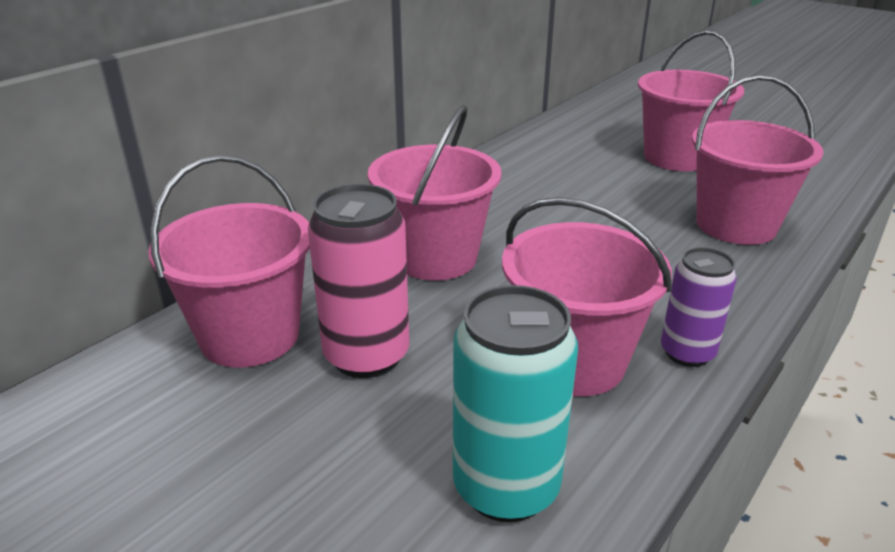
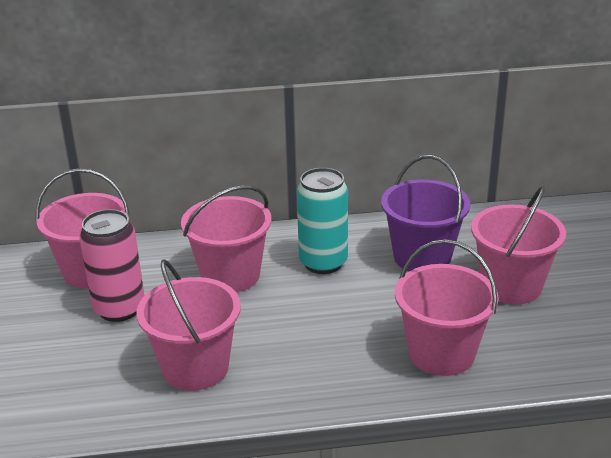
camera: 45 degrees right, 0 degrees up
turquoise can [453,285,578,522] -> turquoise can moved to [297,168,348,274]
purple can [661,247,737,367] -> none
none -> purple bucket [381,155,470,271]

